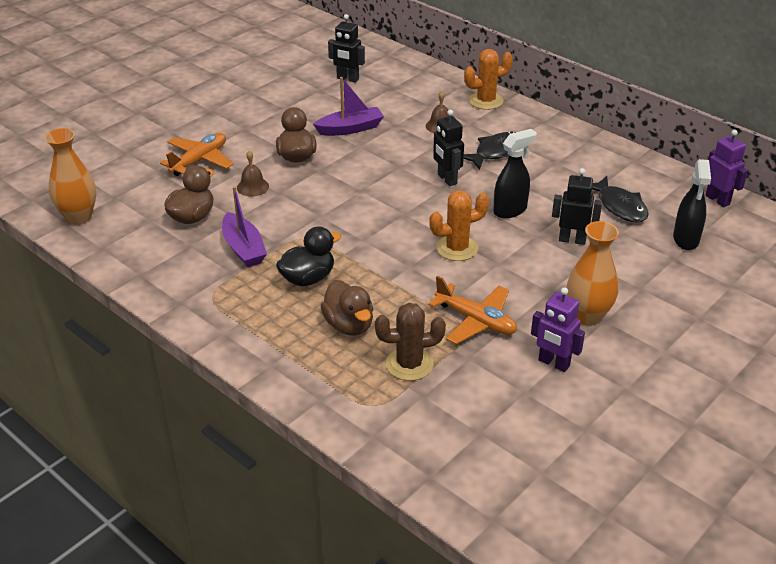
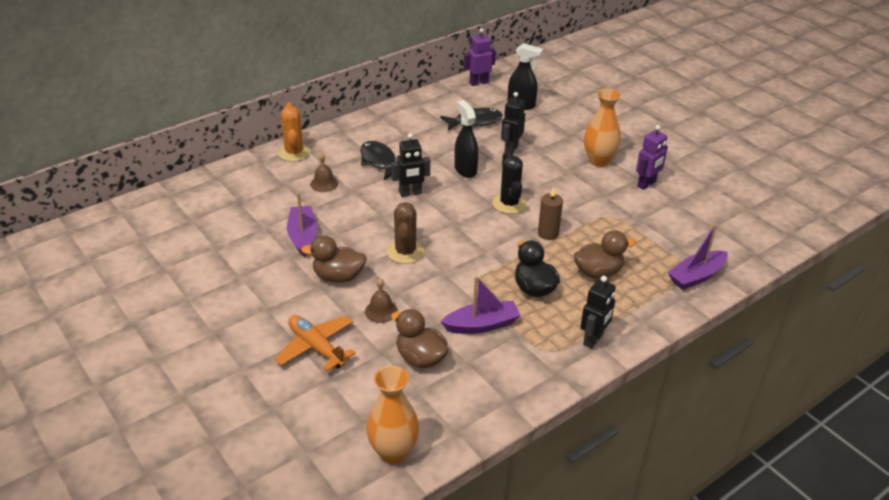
camera: 80 degrees left, 0 degrees up
black robot [328,14,365,83] -> black robot moved to [580,276,616,349]
brown cactus [375,303,446,381] -> brown cactus moved to [387,202,424,264]
orange plane [428,276,517,344] -> none
orange cactus [429,191,489,261] -> black cactus [492,151,527,214]
none -> brown candle [538,187,563,240]
none -> purple boat [668,224,728,290]

